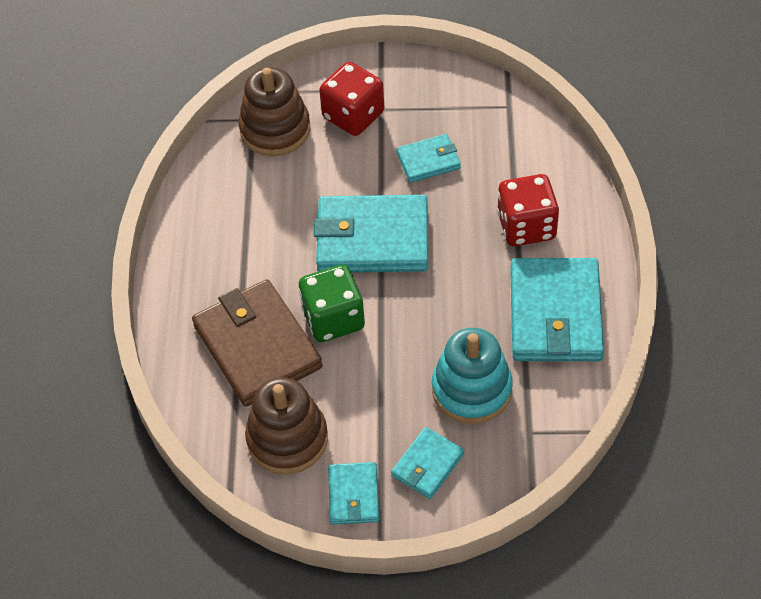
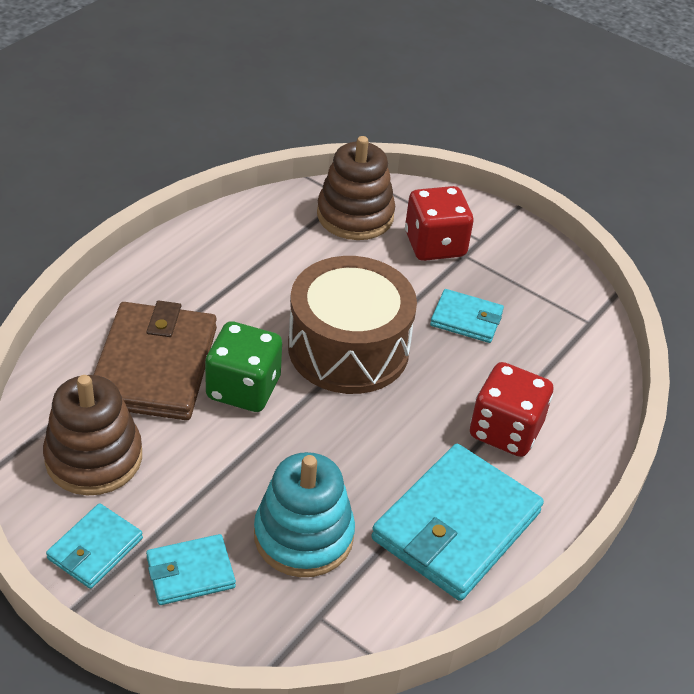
camera: 30 degrees right, 10 degrees down
turquoise wallet [314,195,428,273] -> brown drum [288,256,417,394]

